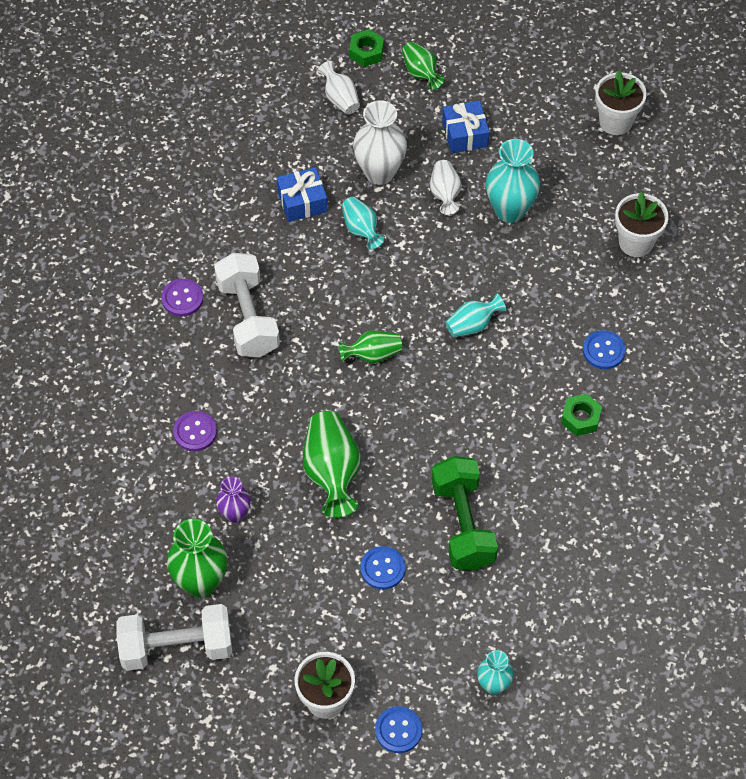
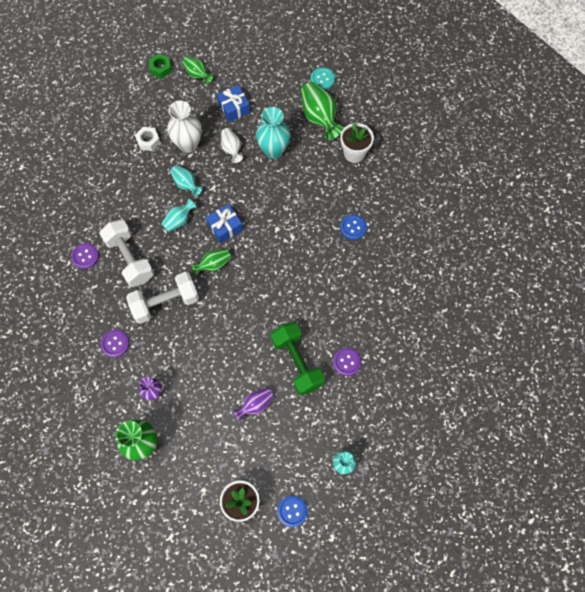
camera: 15 degrees left, 10 degrees up
white dumbbell [116,604,232,671] -> white dumbbell moved to [126,272,199,324]
blue gift [277,167,328,222] -> blue gift moved to [206,204,243,243]
green vase [303,411,361,518] -> green vase moved to [301,82,344,140]
white vase [317,61,360,115] -> none
blue button [360,546,406,590] -> purple vase [233,388,274,422]
turquoise vase [445,293,506,337] -> turquoise vase moved to [161,198,197,232]
green nut [561,394,602,436] -> none
white flower pot [595,70,647,135] -> turquoise button [311,67,335,90]
none -> white nut [135,127,160,151]
none -> purple button [333,348,361,376]

